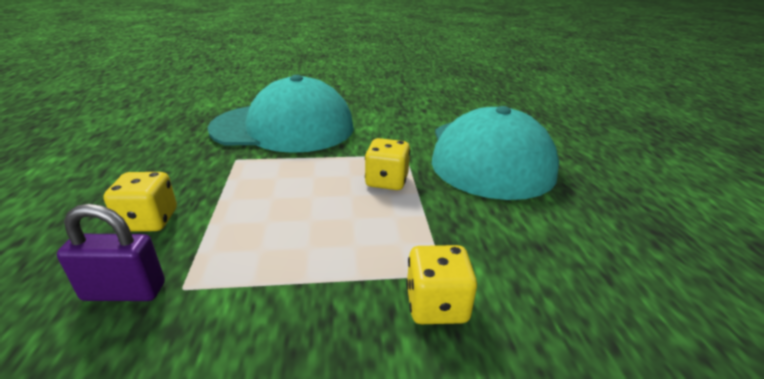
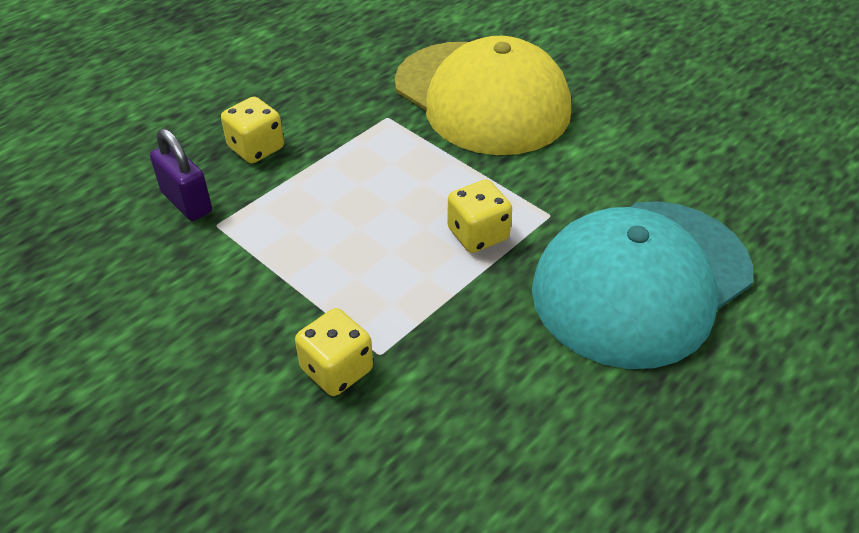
camera: 50 degrees right, 15 degrees up
turquoise cap [207,75,354,153] -> yellow cap [395,36,571,155]

